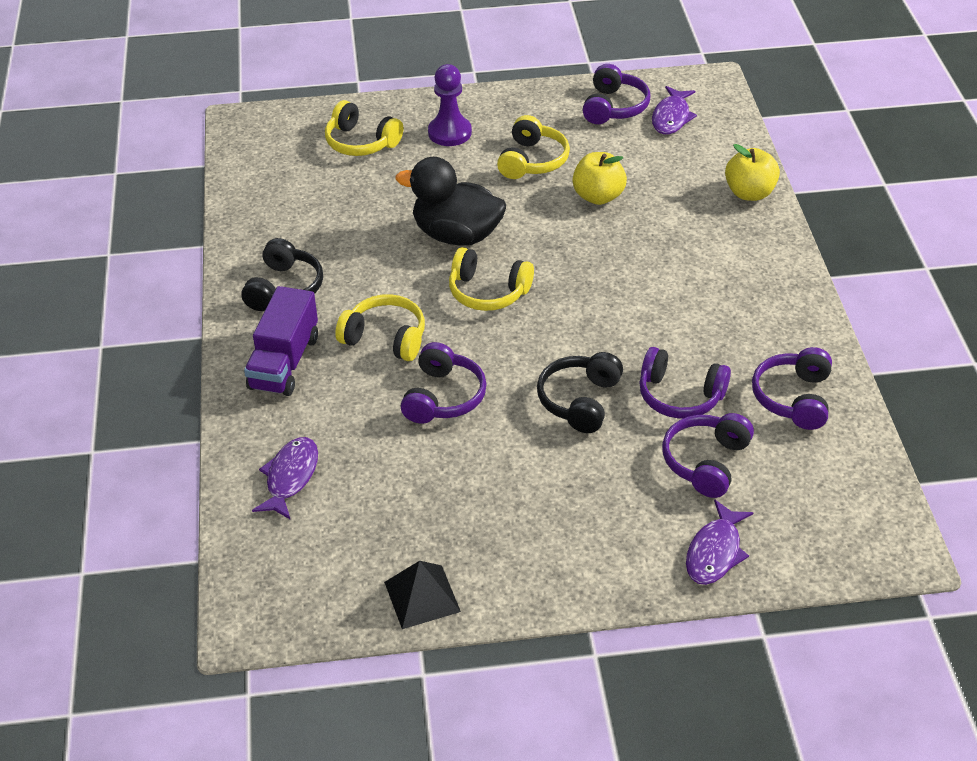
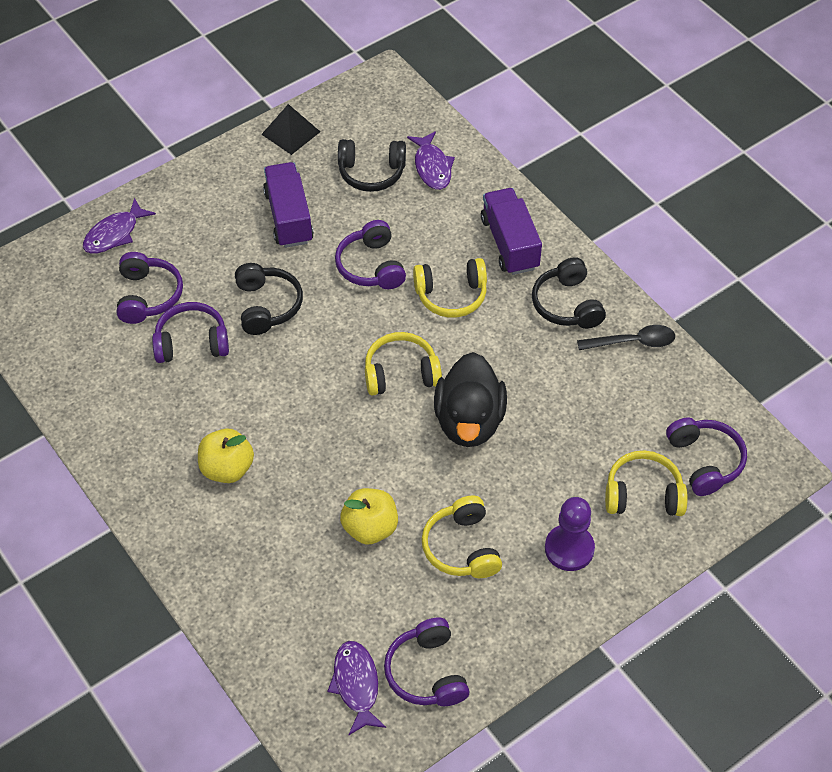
camera: 150 degrees right, 10 degrees up
black duck [395,157,506,246] -> black duck turned 105 degrees clockwise [434,352,507,447]
purple fish [686,499,753,585] -> purple fish turned 135 degrees counterclockwise [83,198,156,254]
yellow apple [725,144,780,201] -> yellow apple moved to [198,429,254,483]
purple headphones [752,347,832,430] -> purple headphones moved to [666,418,747,496]
none -> purple truck [263,162,314,248]
none -> black headphones [338,139,406,192]
none -> black spoon [577,325,675,350]

